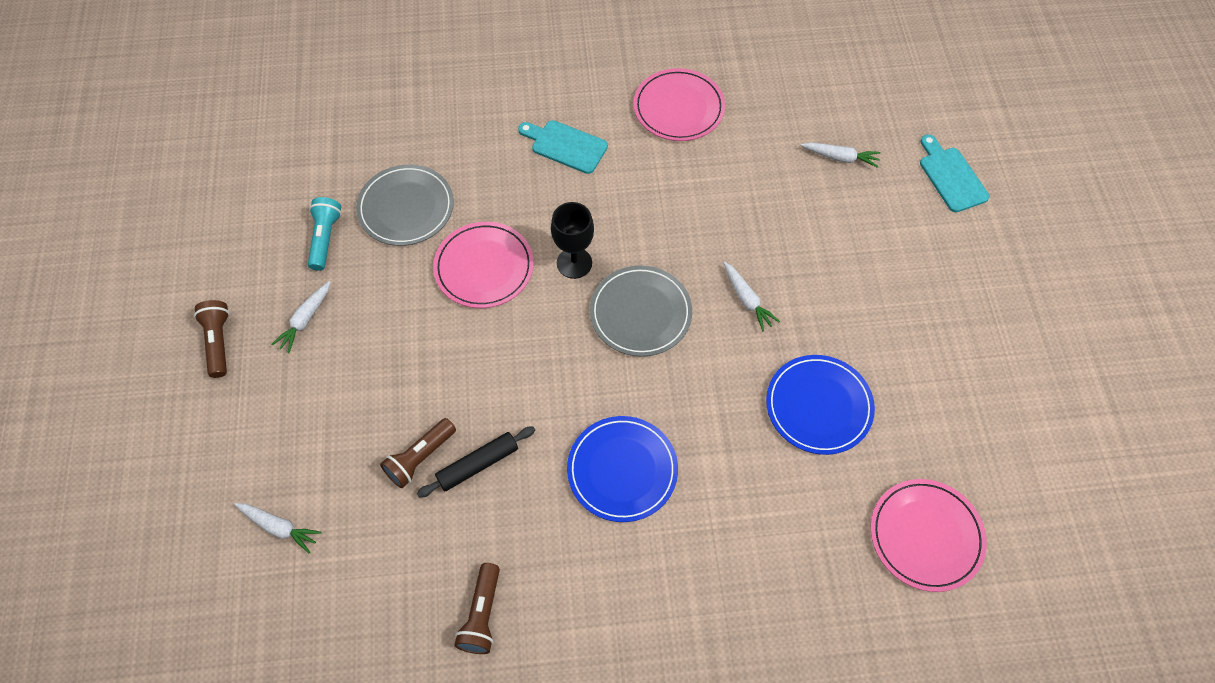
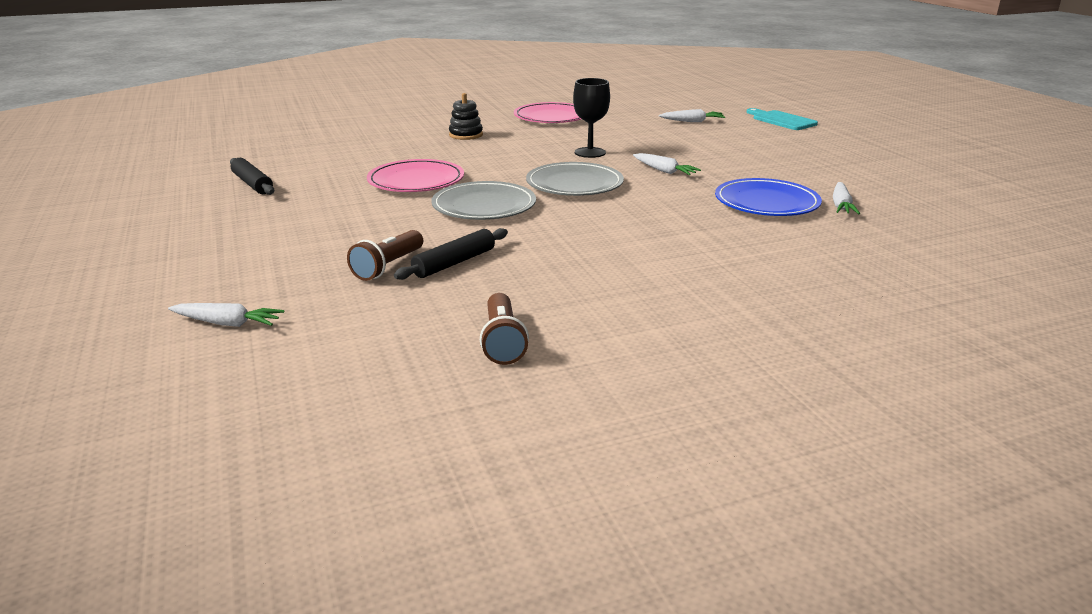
camera: 15 degrees left, 35 degrees down
brown flashlight [194,300,230,378] -> none
white carrot [271,281,331,353] -> white carrot moved to [833,182,860,214]
turquoise flashlight [308,197,342,271] -> black rolling pin [230,158,275,195]
grey plate [356,164,454,246] -> grey plate moved to [431,181,536,220]
turquoise cutting board [518,120,608,174] -> black stacking toy [449,93,483,140]
black goblet [551,202,594,279] -> black goblet moved to [573,78,610,158]
blue plate [567,416,678,522] -> none
pink plate [870,479,987,592] -> none

